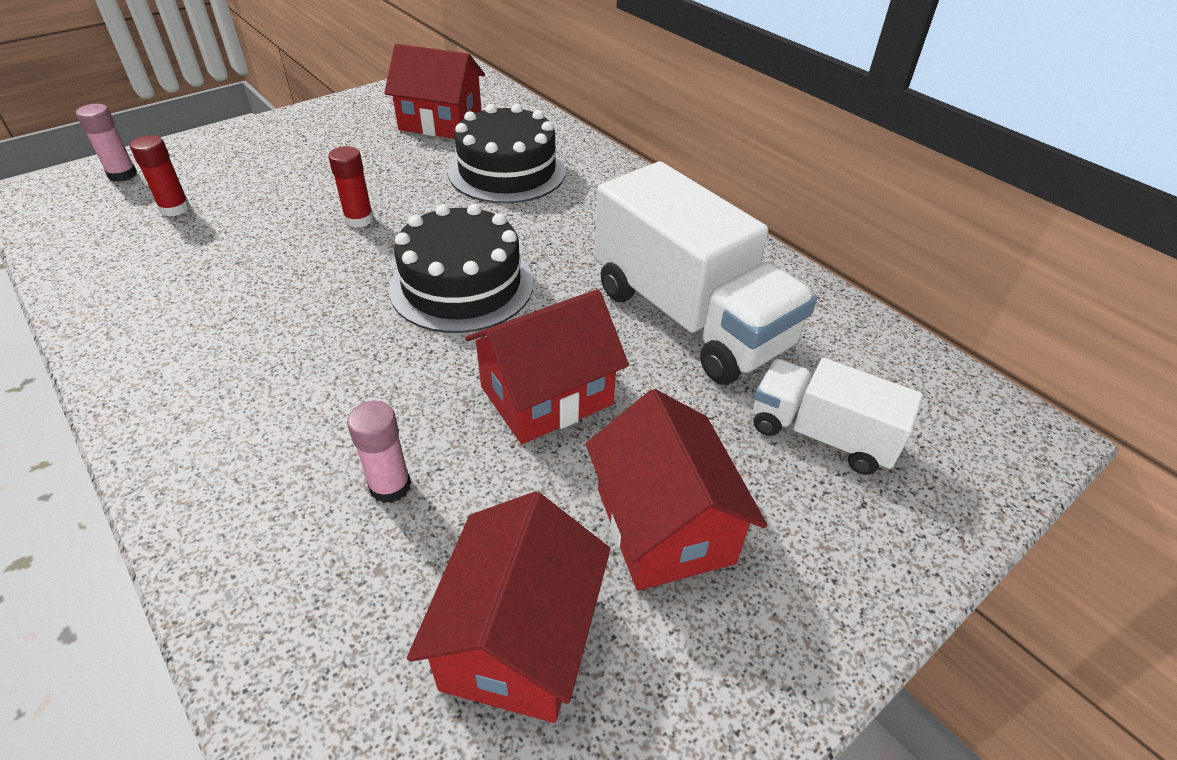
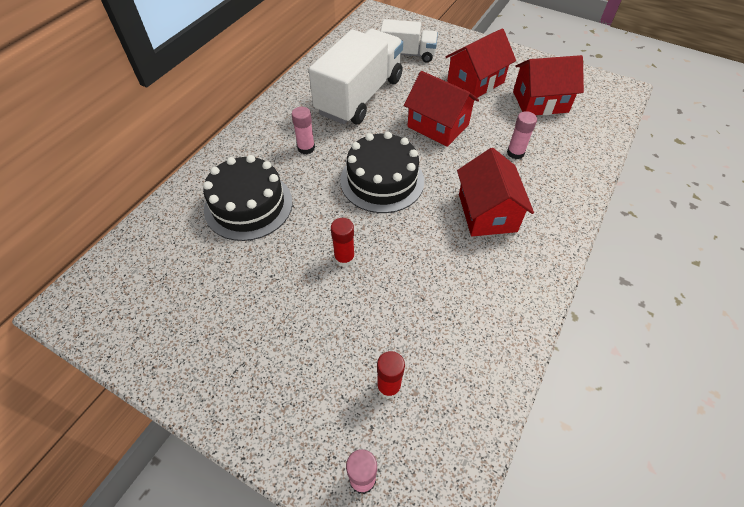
camera: 110 degrees left, 10 degrees up
red house [384,44,485,139] -> red house moved to [457,148,534,236]
white truck [753,358,923,475] -> white truck turned 90 degrees counterclockwise [381,19,438,63]
none -> pink glue stick [292,107,315,154]

